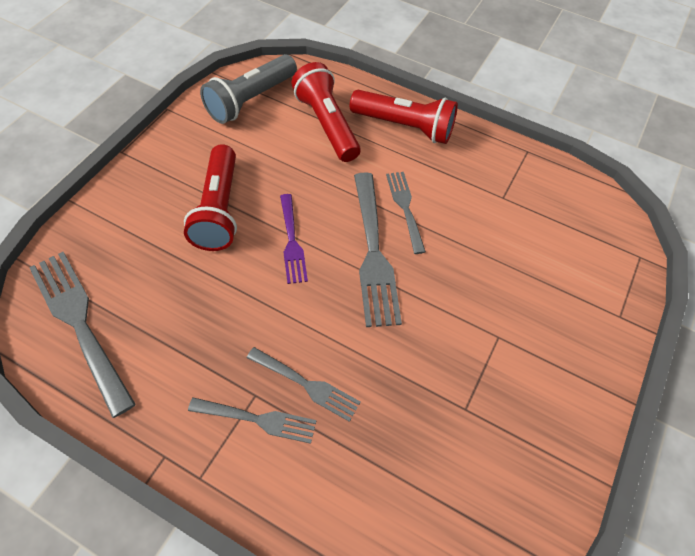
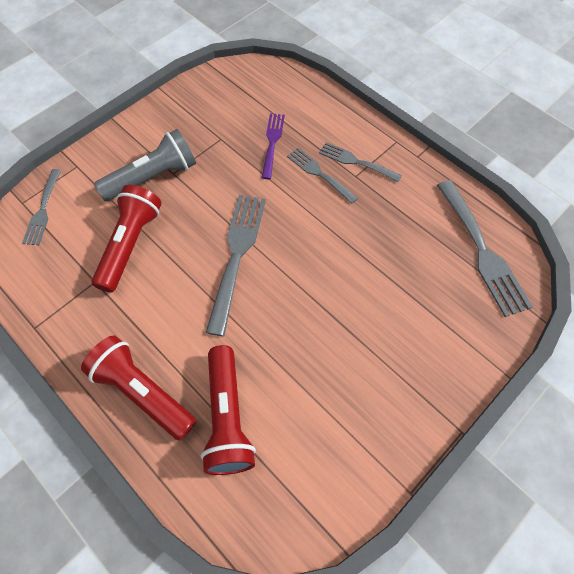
camera: 160 degrees left, 5 degrees up
red flashlight [184,144,237,251] -> red flashlight moved to [92,185,162,293]
grey flashlight [200,54,297,124] -> grey flashlight moved to [94,129,196,201]
purple fork [280,194,308,284] -> purple fork moved to [261,113,285,179]
grey fork [386,172,426,254] -> grey fork moved to [22,169,61,245]

